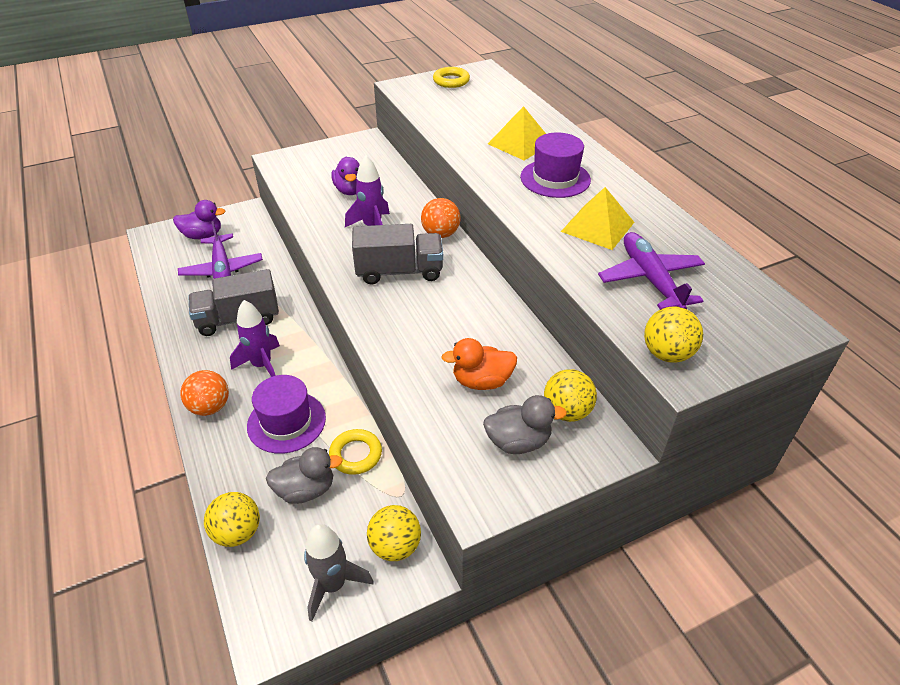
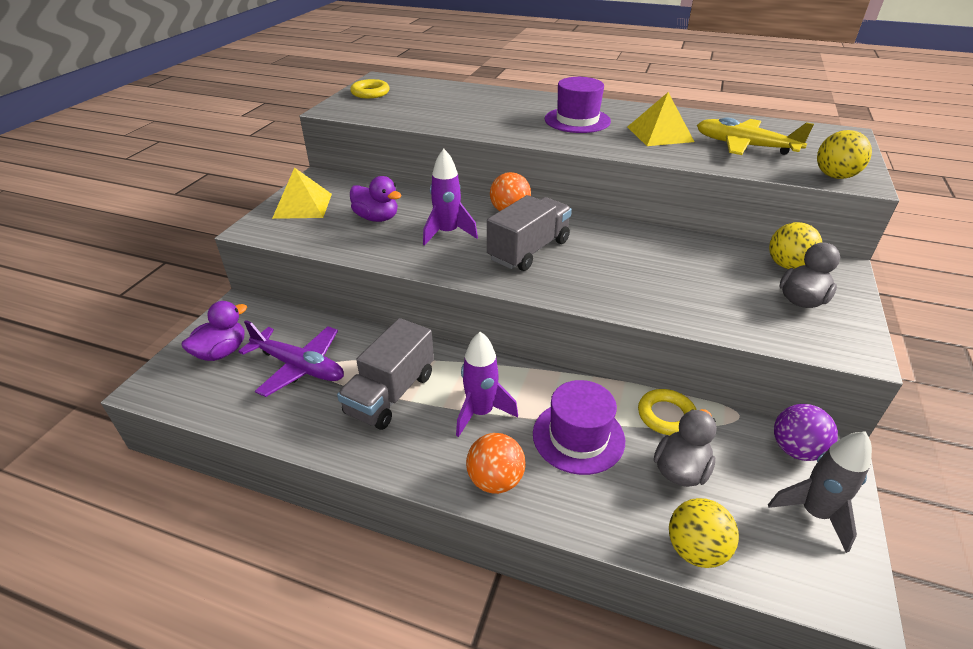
camera: 45 degrees left, 5 degrees down
yellow ball [367,505,421,561] -> purple ball [774,404,838,461]
orange duck [441,338,517,390] -> none
yellow pyramid [488,106,546,160] -> yellow pyramid moved to [272,167,332,219]
purple plane [598,232,705,310] -> yellow plane [697,118,814,155]

